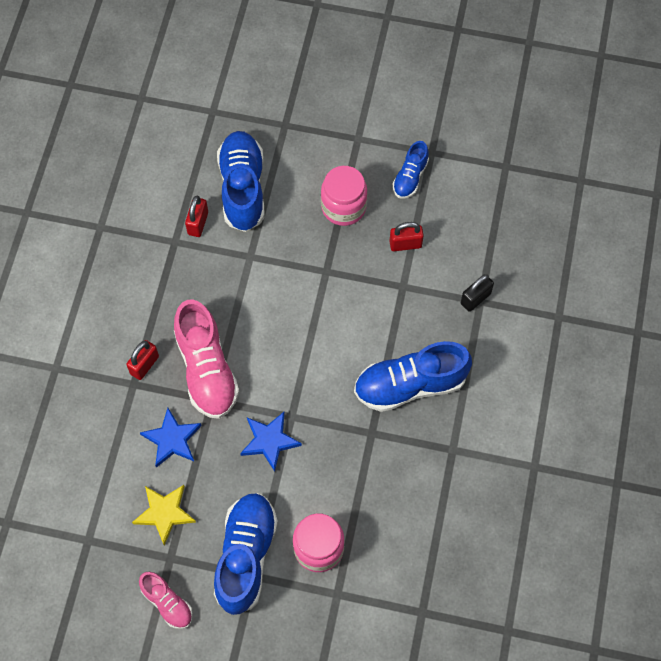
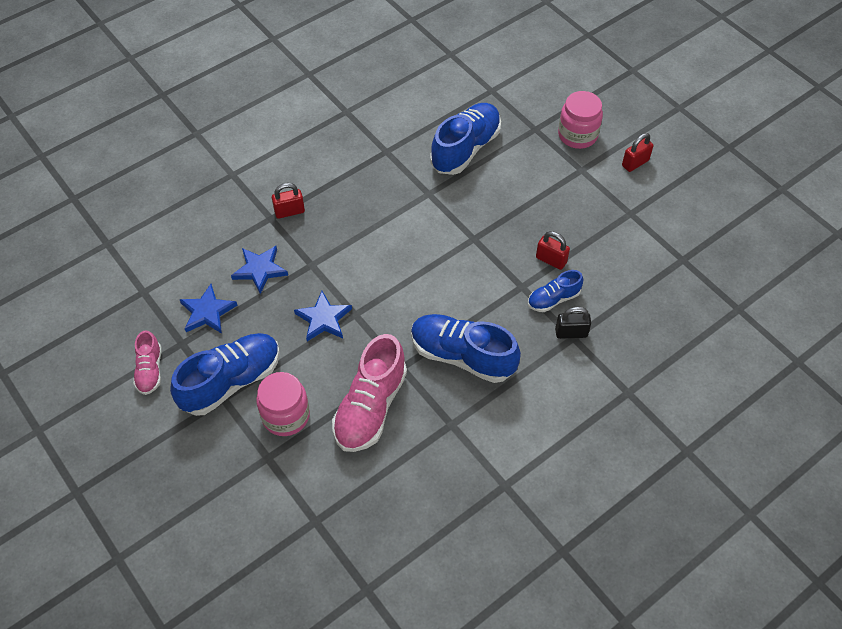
camera: 40 degrees right, 10 degrees down
yellow star [132,485,196,545] -> blue star [179,284,238,334]
pink shoe [174,299,239,419] -> pink shoe moved to [332,334,407,452]
red padlock [185,196,208,237] -> red padlock moved to [622,133,653,172]
pink jar [321,166,367,226] -> pink jar moved to [558,91,603,149]
blue shoe [393,141,429,199] -> blue shoe moved to [528,270,583,312]

